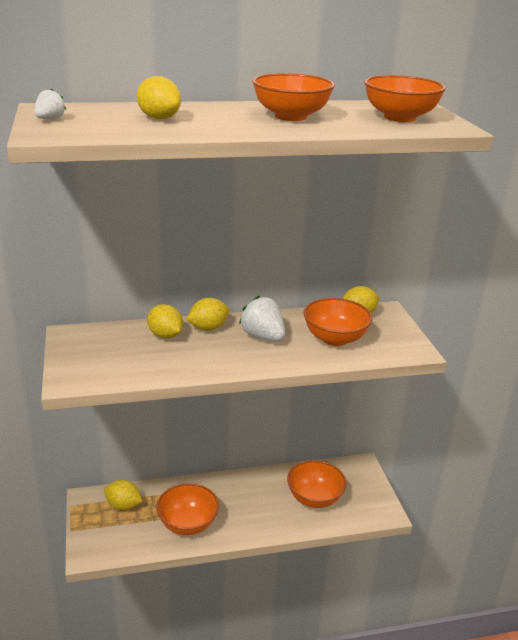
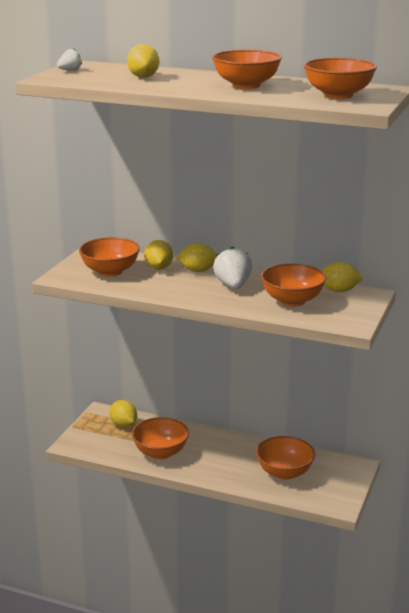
camera: 35 degrees right, 5 degrees down
none -> orange bowl [79,237,140,277]

